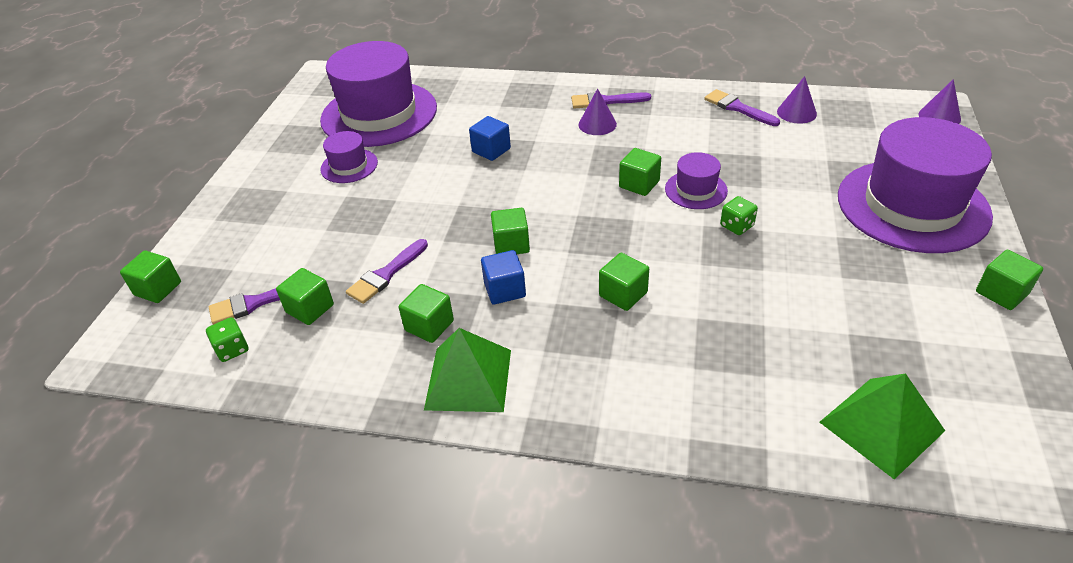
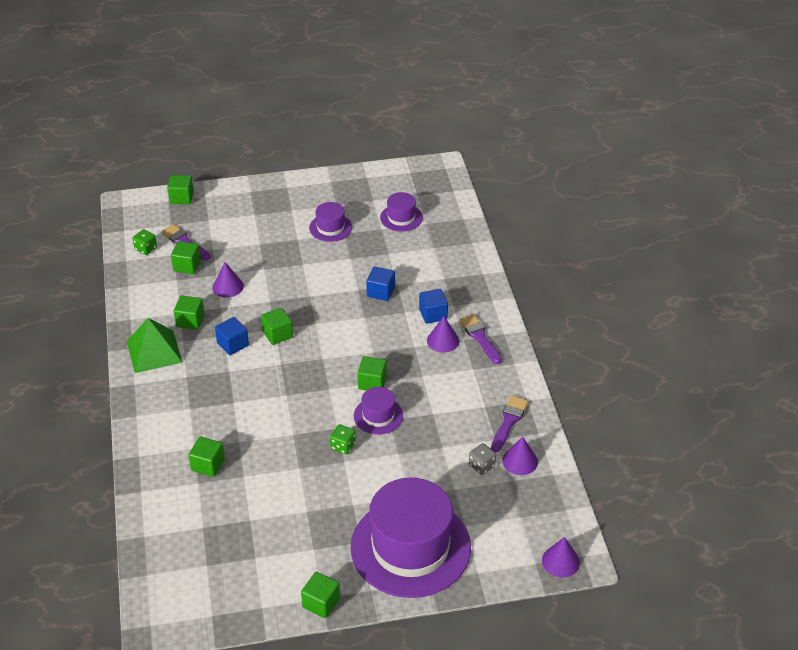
camera: 65 degrees right, 0 degrees up
purple hat [320,41,437,147] -> purple hat [380,192,423,232], size x0.45
purple brush [346,239,428,304] -> purple cone [212,262,244,298]
green cube [599,253,649,311] -> green cube moved to [189,437,225,477]
green pyramid [820,373,945,479] -> none
none -> blue cube [419,289,448,324]
none -> grey dice [469,443,496,475]

